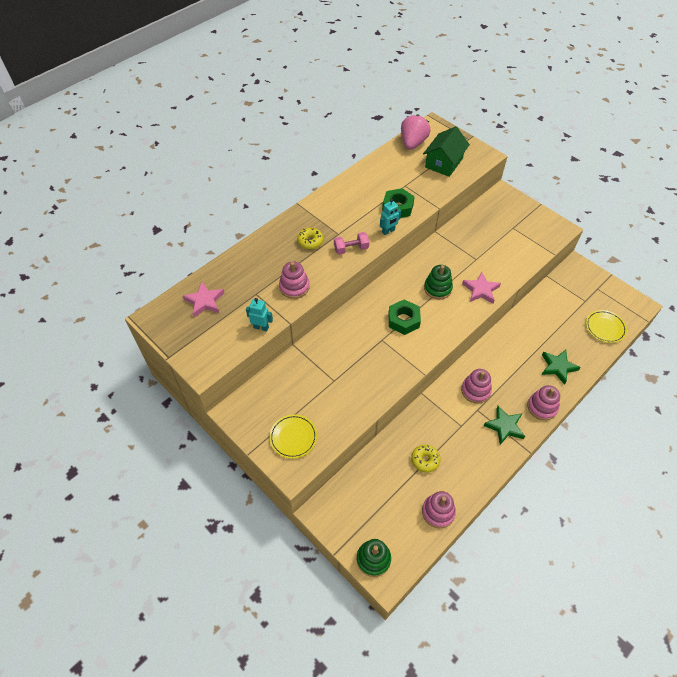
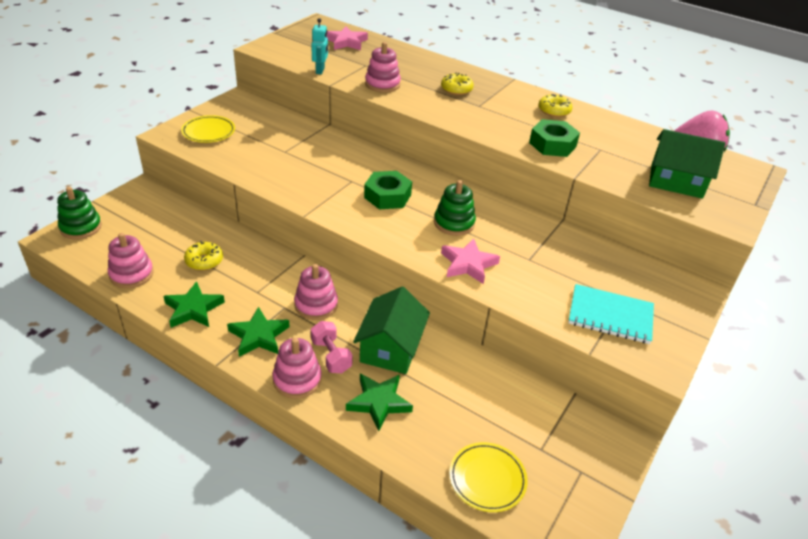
camera: 75 degrees right, 15 degrees down
pink dumbbell [334,232,369,255] -> pink dumbbell moved to [311,321,353,373]
turquoise robot [380,199,401,235] -> none
none -> green star [163,281,225,328]
none -> green house [353,286,430,374]
none -> yellow donut [538,94,573,117]
none -> turquoise notebook [568,284,654,344]

